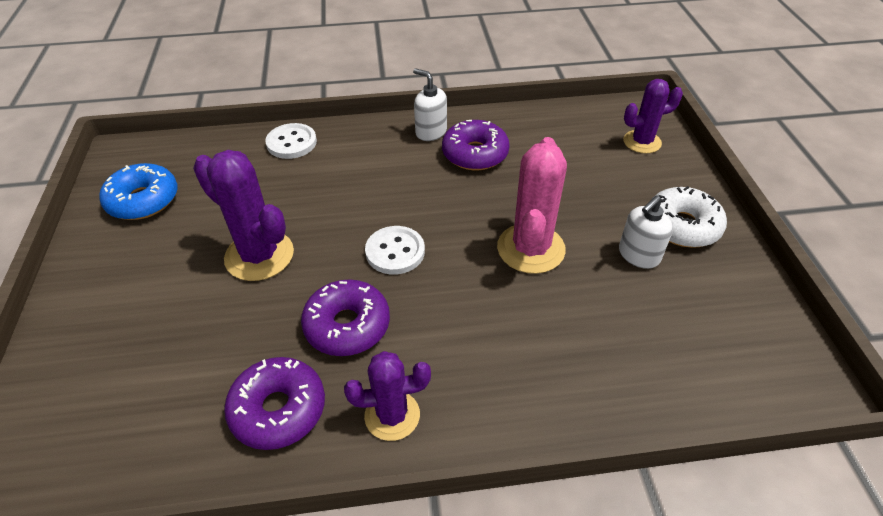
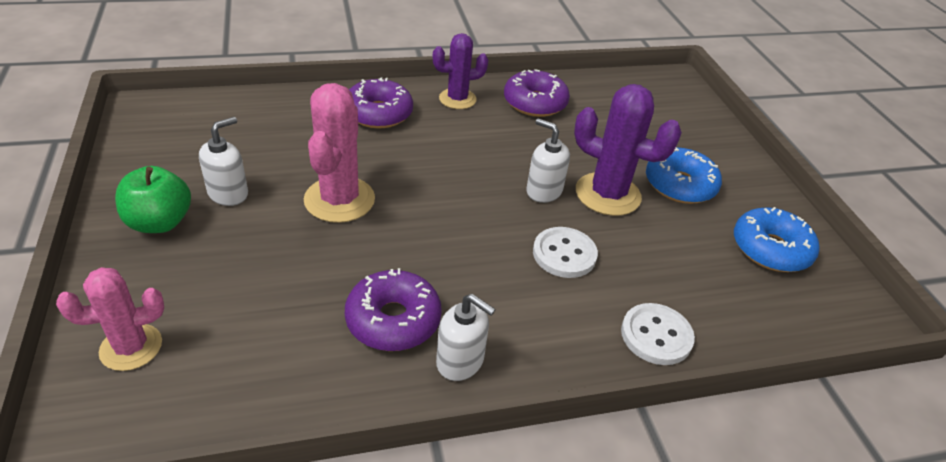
camera: 170 degrees right, 5 degrees down
purple donut [301,279,390,356] -> purple donut moved to [349,77,413,128]
white button [365,226,425,275] -> white button moved to [533,227,598,278]
purple cactus [623,79,683,153] -> pink cactus [56,267,164,371]
white donut [654,186,727,248] -> green apple [115,166,191,233]
none -> white soap dispenser [526,118,570,203]
none -> blue donut [646,147,722,204]

